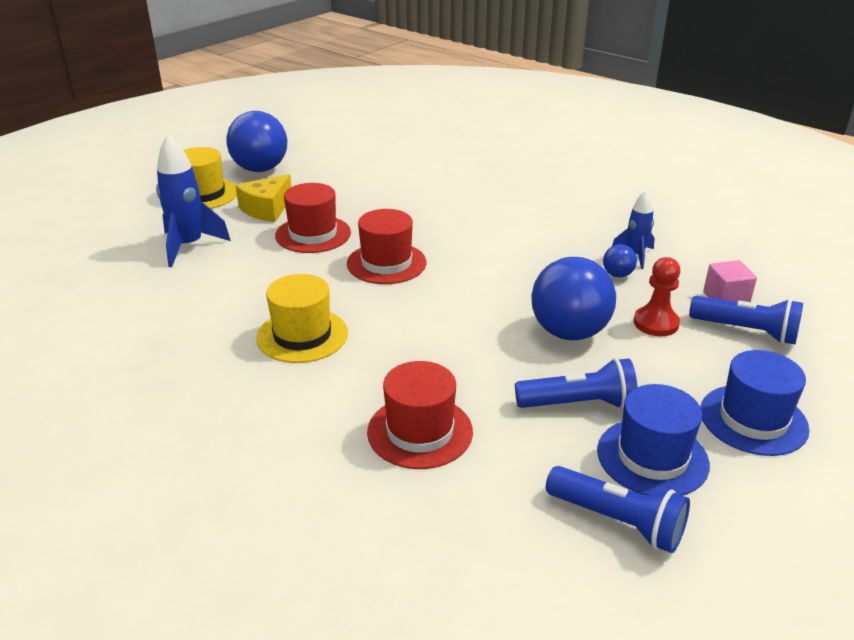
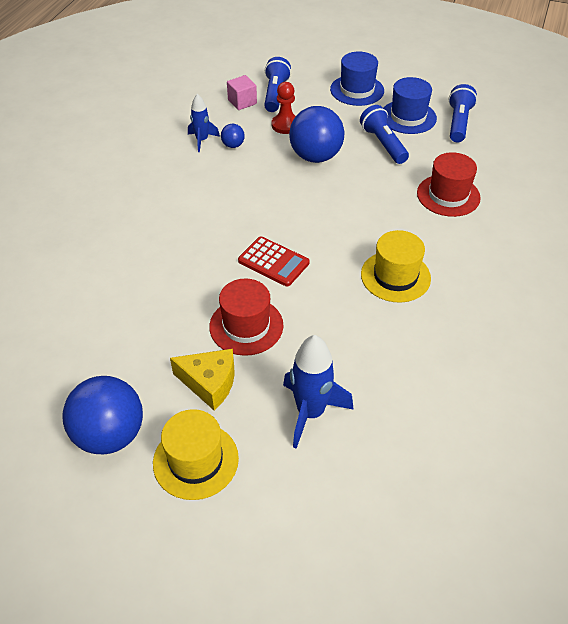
camera: 110 degrees left, 15 degrees up
red hat [347,209,426,284] -> red calculator [238,237,310,287]

